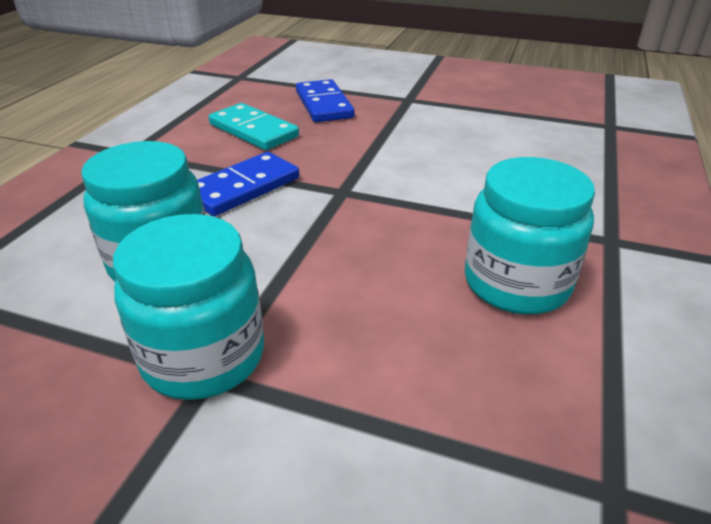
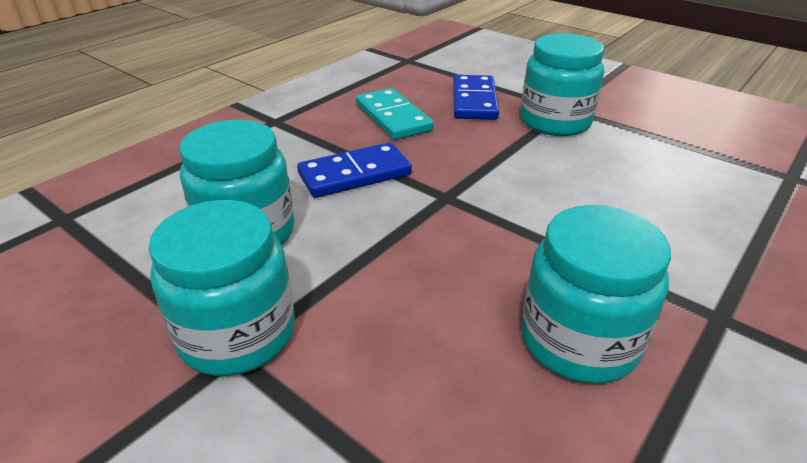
camera: 20 degrees right, 0 degrees up
none -> turquoise jar [520,33,604,136]

